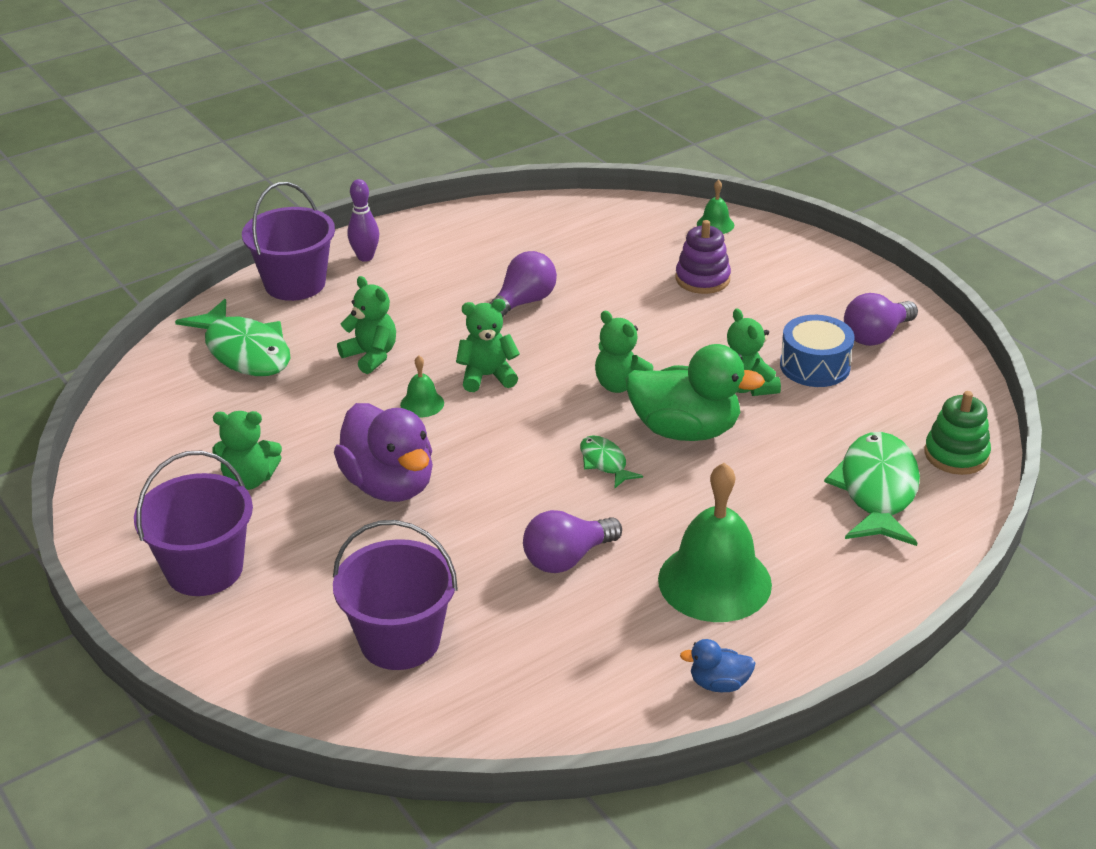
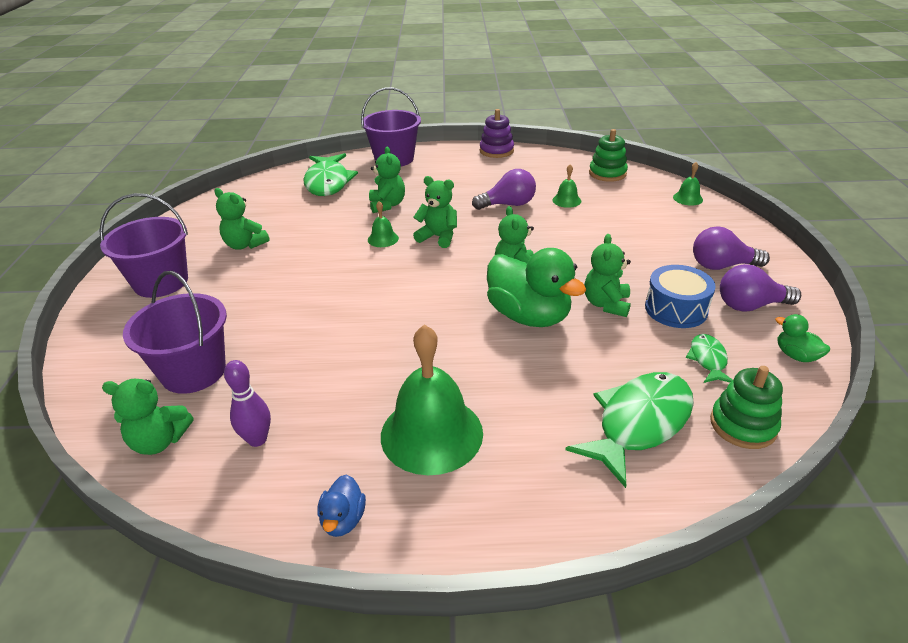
camera: 35 degrees right, 0 degrees up
purple duck [334,403,433,502] -> none
purple bowling pin [348,179,379,262] -> purple bowling pin moved to [224,360,271,447]
purple light bulb [523,510,622,573] -> purple light bulb moved to [693,226,770,270]
green fish [580,435,643,488] -> green fish moved to [686,334,733,383]
purple stacking toy [676,220,731,294] -> purple stacking toy moved to [480,109,514,158]
blue duck [680,639,756,692] -> blue duck turned 120 degrees counterclockwise [317,474,366,537]
none -> green teddy bear [102,379,193,455]
none -> green bell [552,164,581,208]
none -> green stacking toy [589,129,628,182]
none -> green duck [775,314,830,362]

